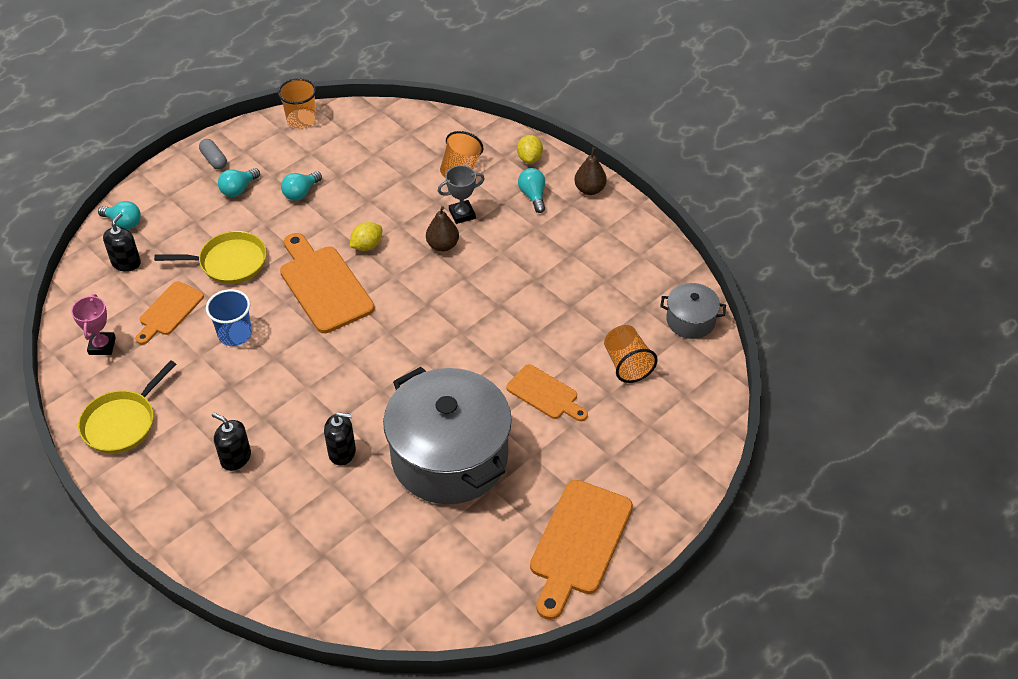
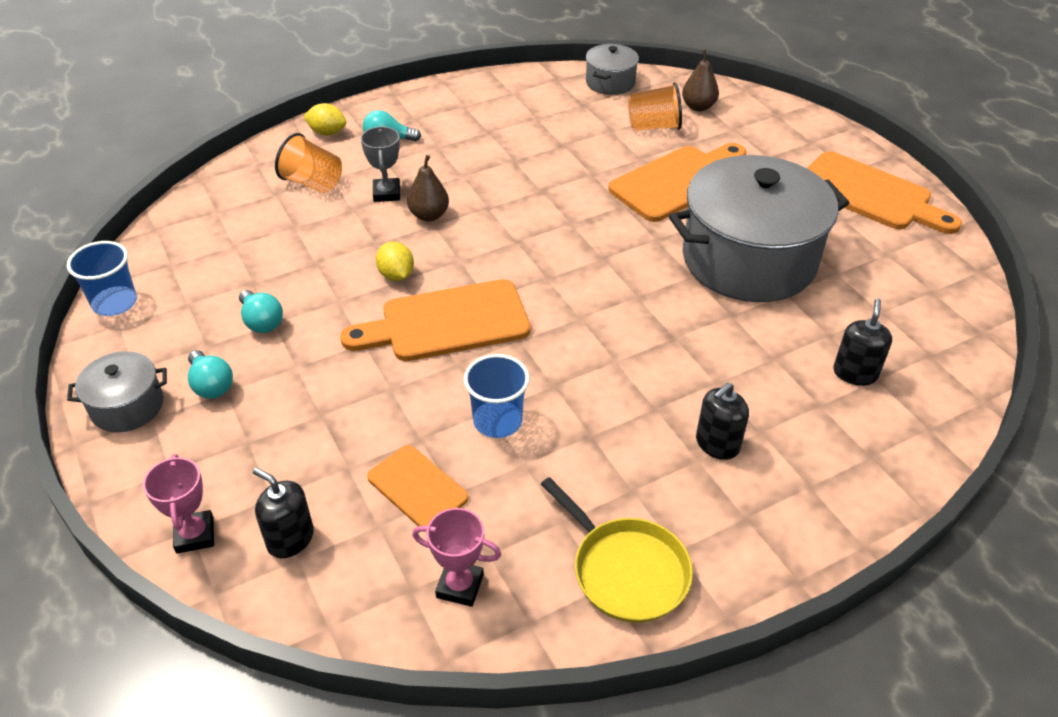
camera: 75 degrees left, 5 degrees down
turquoise light bulb [98,201,141,229] -> pink trophy [143,454,214,554]
yellow pan [154,231,267,284] -> none
grey capsule [199,139,227,170] -> grey pot [67,351,167,432]
orange cup [278,78,316,129] -> blue cup [67,241,137,316]
black soap dispenser [324,412,356,465] -> black soap dispenser moved to [833,299,892,386]
orange cutting board [507,364,588,421] -> orange cutting board [608,143,746,222], size x1.66
brown pear [574,147,607,195] -> brown pear moved to [682,49,719,111]

